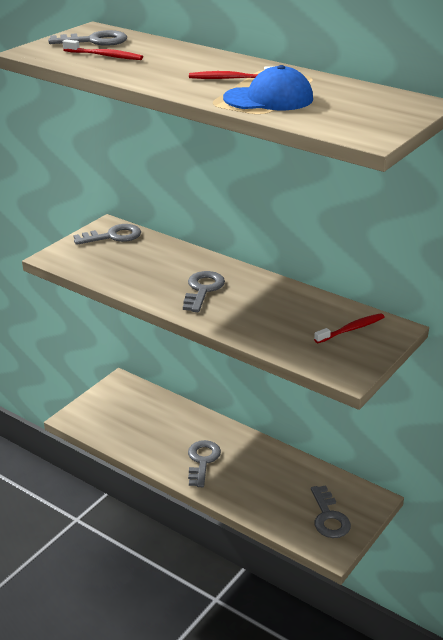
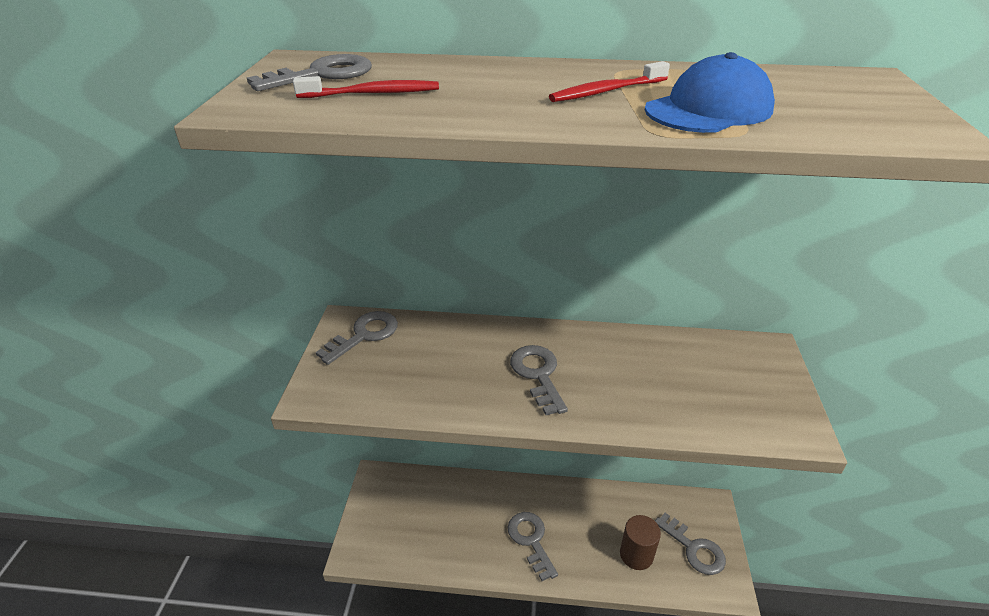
camera: 30 degrees left, 5 degrees up
red toothbrush [314,313,385,343] -> none
none -> brown cylinder [620,515,661,570]

